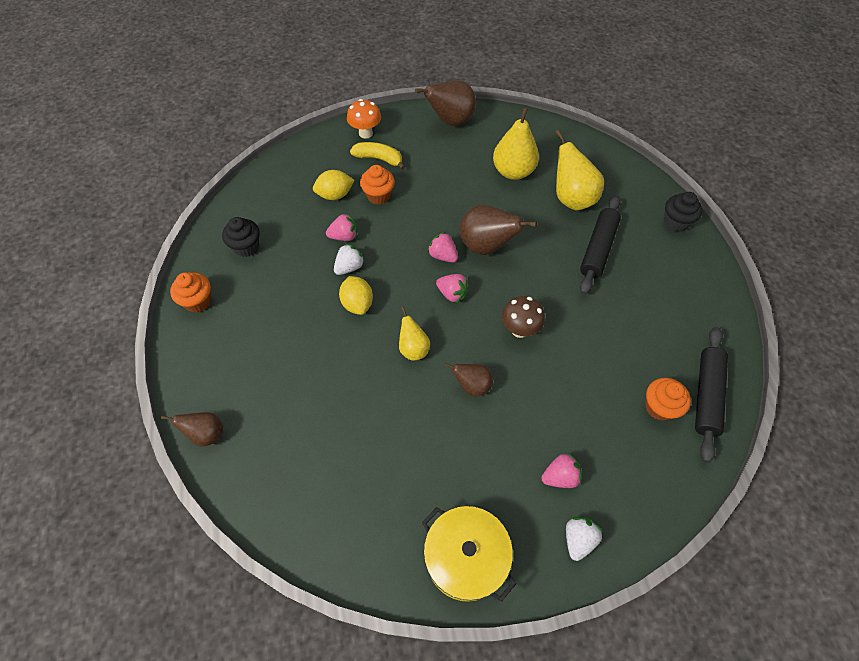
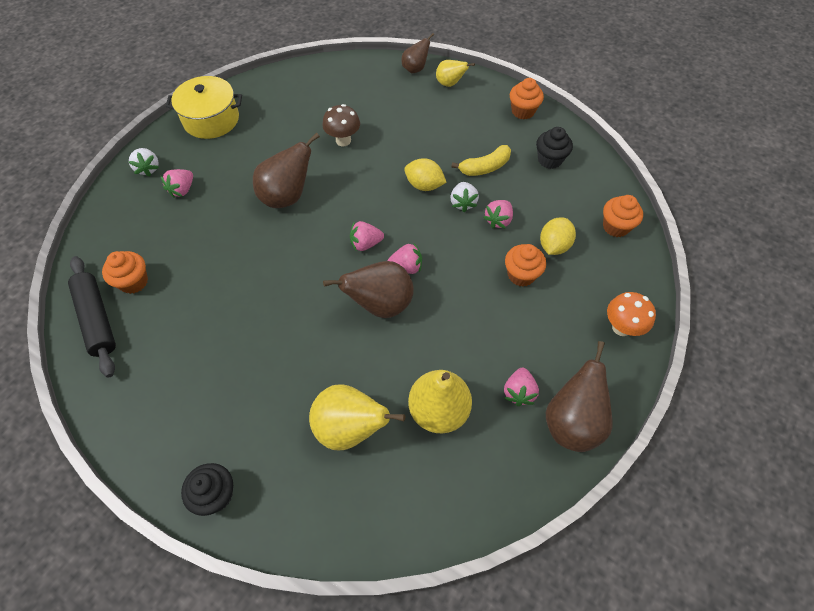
camera: 135 degrees right, 0 degrees up
yellow banana [350,142,405,170] -> yellow banana moved to [451,145,511,176]
yellow pear [399,307,430,361] -> yellow pear moved to [436,60,475,87]
brown pear [444,363,493,397] -> brown pear [253,133,320,208], size x1.72
brown mushroom [502,296,545,338] -> brown mushroom moved to [322,104,360,146]
black rolling pin [580,195,621,295] -> none
none -> pink strawberry [504,368,539,406]
none -> orange cupcake [603,195,643,237]

